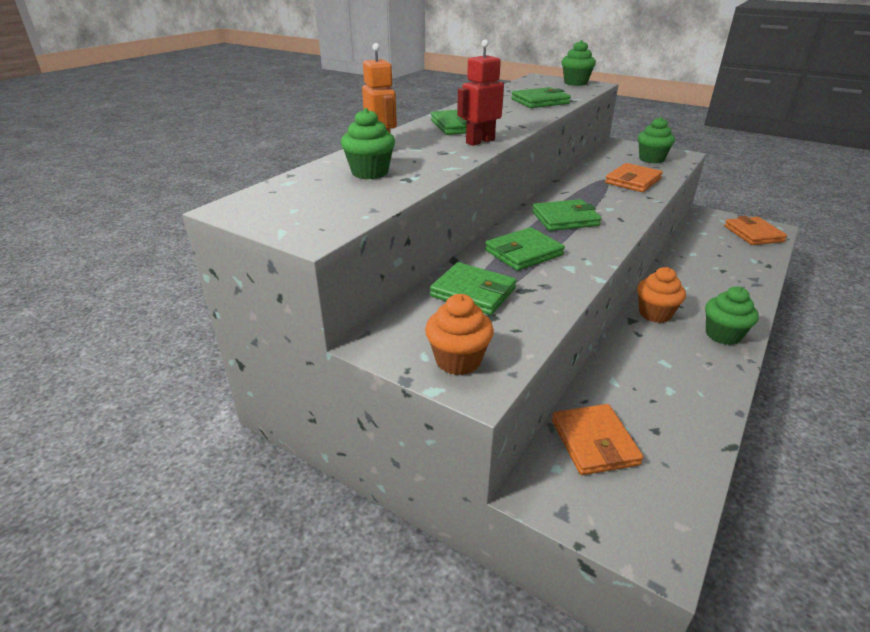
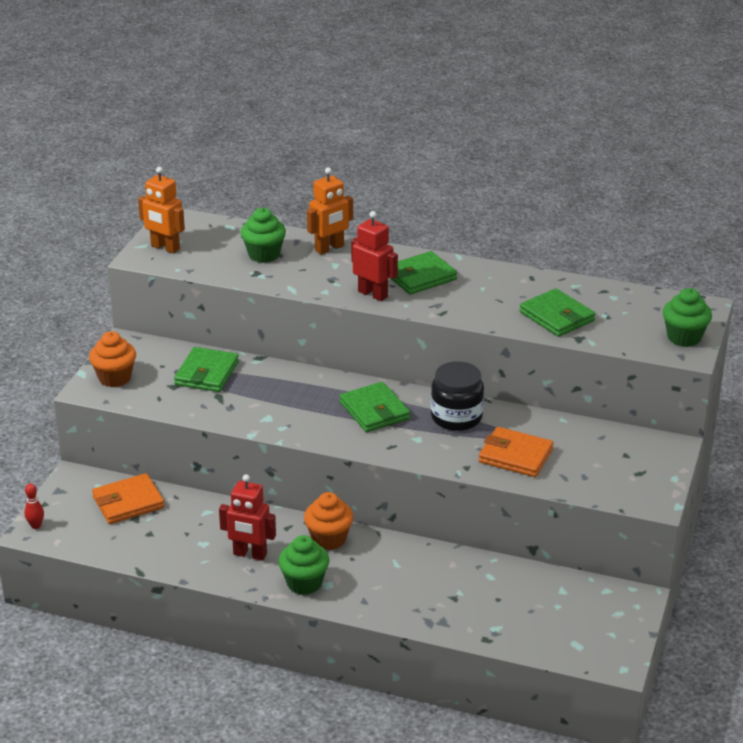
camera: 75 degrees right, 0 degrees up
green wallet [485,227,565,271] -> none
green cupcake [638,117,675,163] -> none
orange wallet [724,216,787,245] -> none
none -> red bowling pin [24,483,44,529]
none -> orange robot [138,167,185,253]
none -> red robot [219,474,276,561]
none -> black jar [431,361,484,431]

